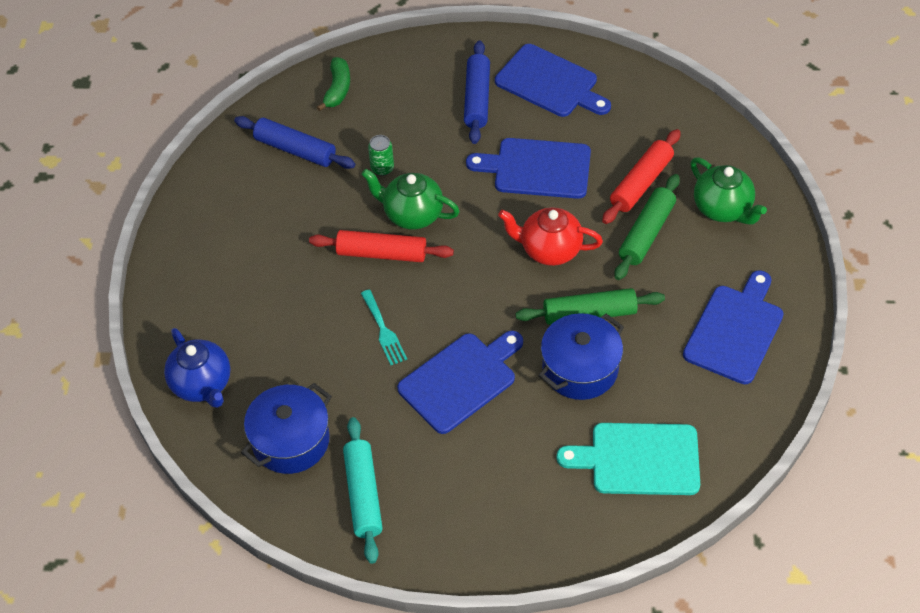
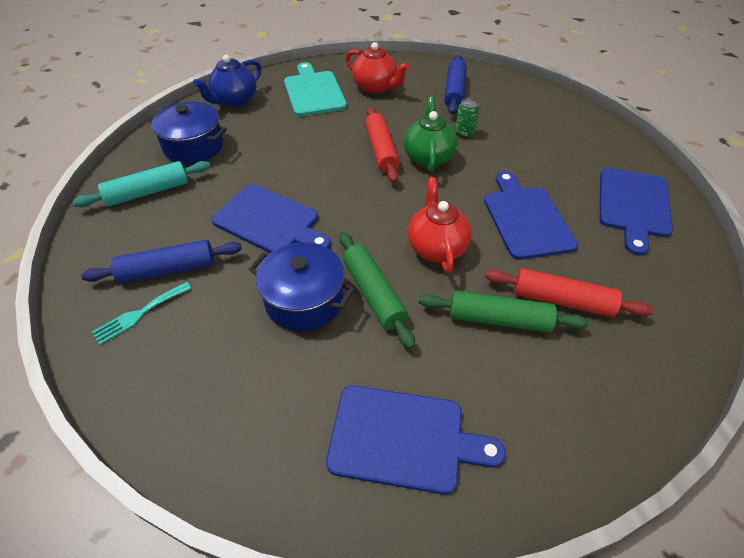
camera: 70 degrees right, 5 degrees down
green banana [317,57,350,111] -> none
turquoise fork [361,289,407,365] -> turquoise fork moved to [92,282,191,345]
blue rolling pin [464,40,490,144] -> blue rolling pin moved to [81,240,242,283]
turquoise cutting board [557,423,700,495] -> turquoise cutting board moved to [284,62,347,116]
green teapot [690,157,767,225] -> none
none -> red teapot [346,42,409,94]

